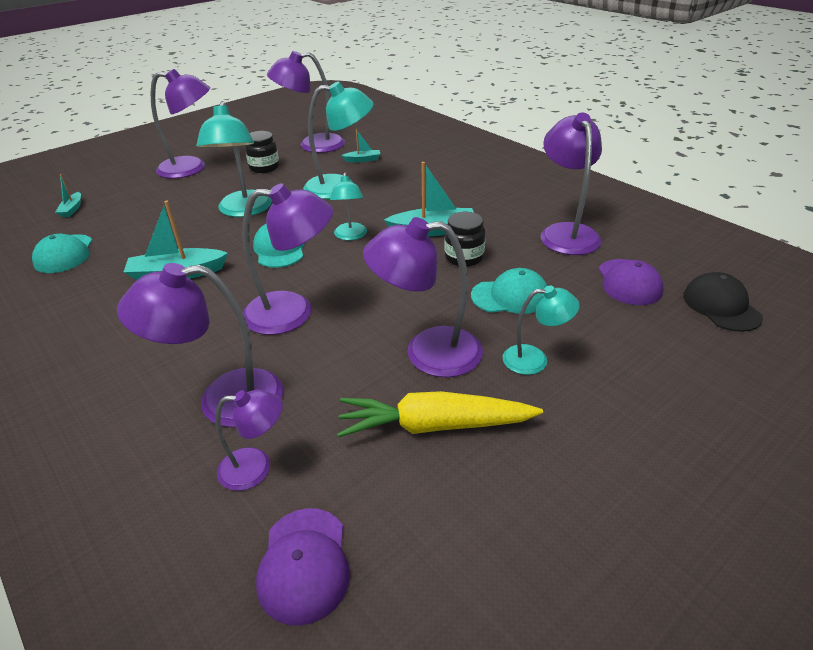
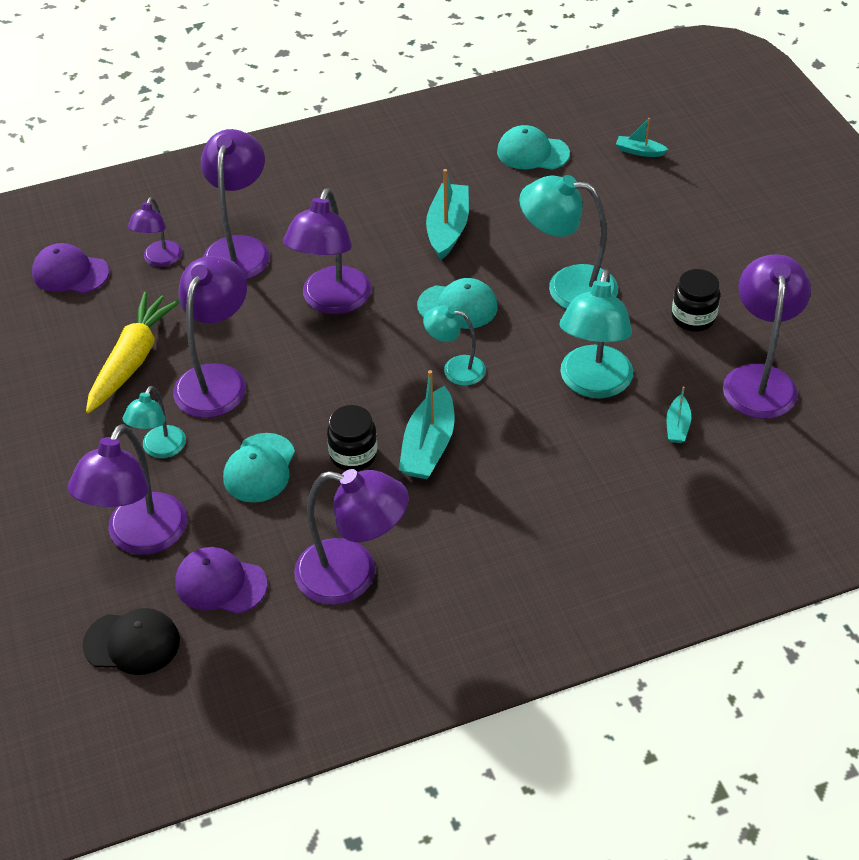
camera: 110 degrees right, 10 degrees up
purple lamp [150,69,210,179] -> purple lamp moved to [68,424,187,555]

